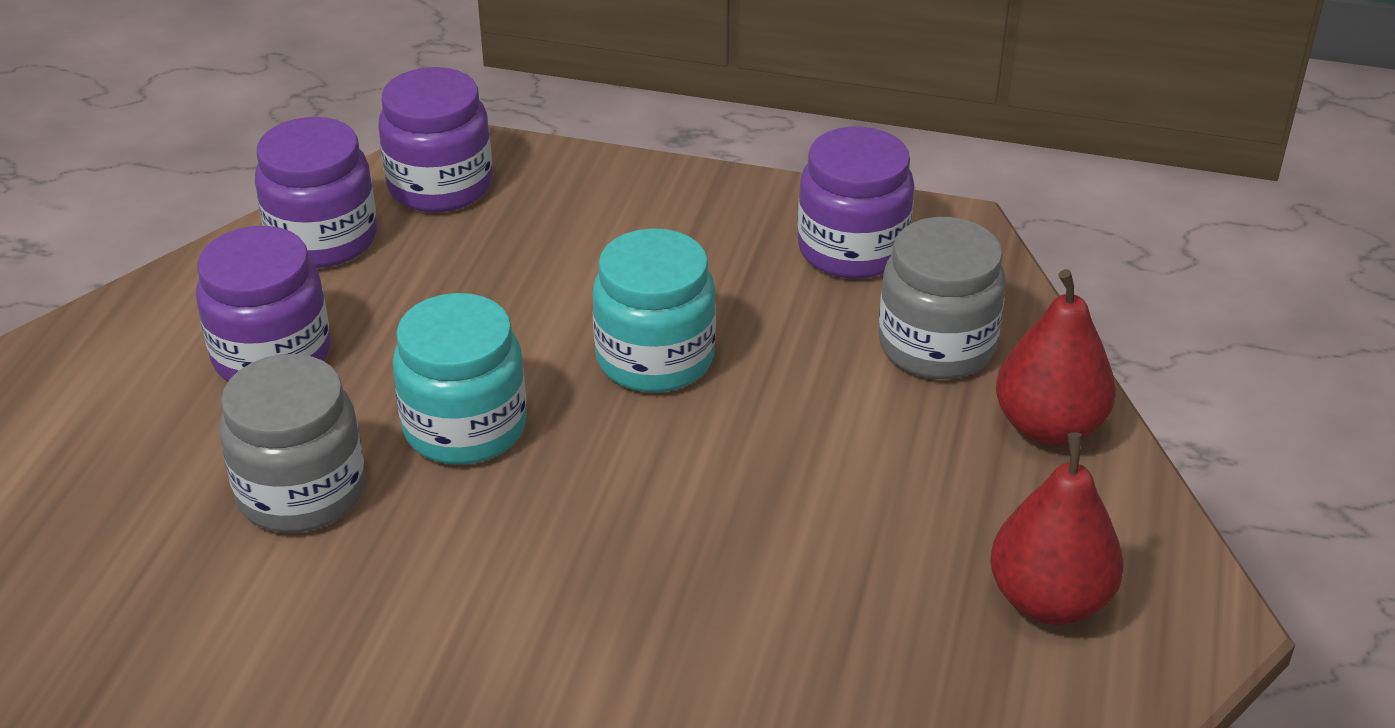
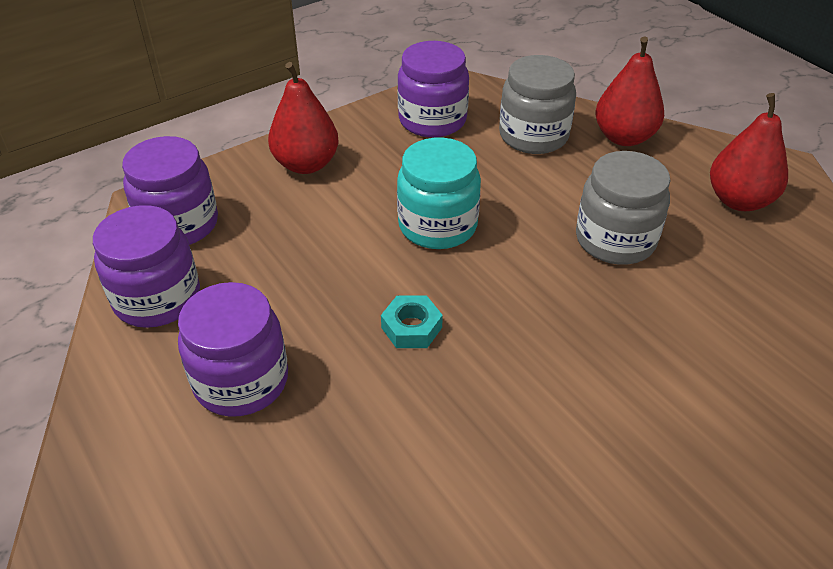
camera: 50 degrees left, 5 degrees up
grey jar [219,354,366,533] -> grey jar moved to [576,151,670,265]
turquoise jar [393,293,527,465] -> turquoise nut [381,296,443,348]
none -> red pear [268,62,339,174]

